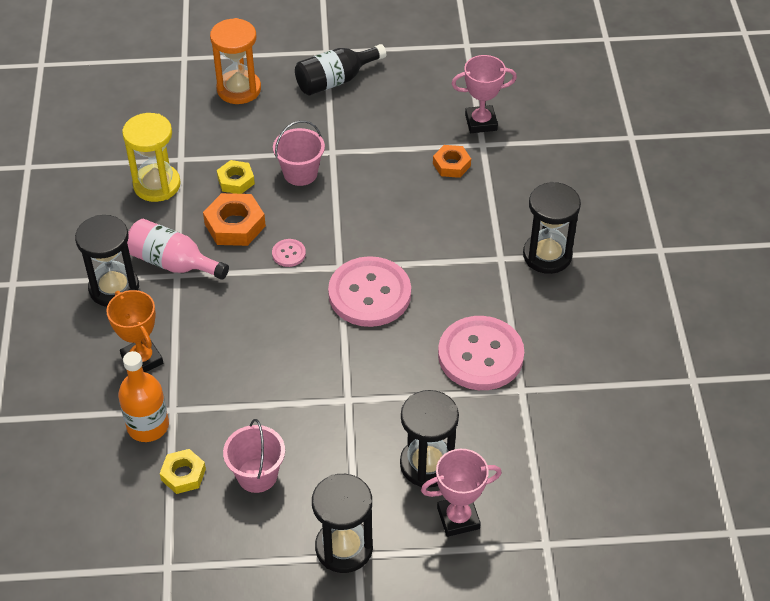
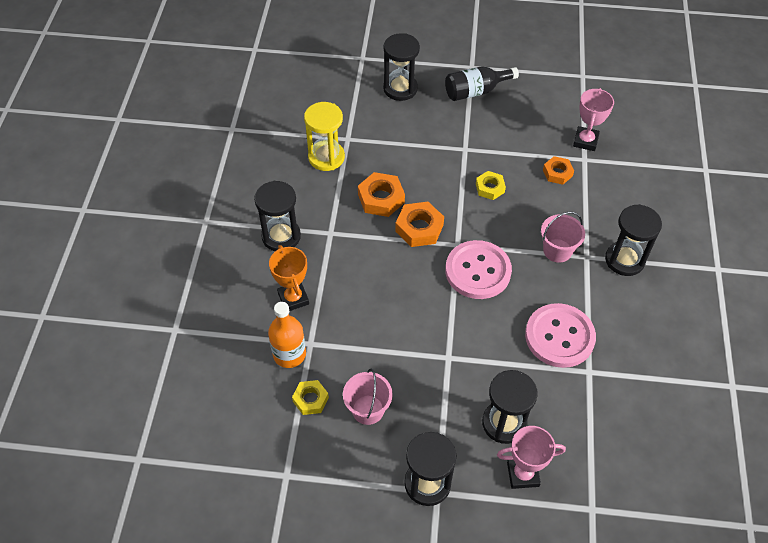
camera: 10 degrees right, 5 degrees up
pink bottle [127,219,229,280] -> none
orange hourglass [210,18,261,104] -> black hourglass [383,33,420,101]
yellow nut [217,160,255,194] -> yellow nut moved to [476,171,506,200]
pink button [272,239,306,267] -> orange nut [395,202,444,247]
pink bucket [273,120,325,186] -> pink bucket moved to [541,212,585,263]
pink trophy [451,55,517,133] -> pink trophy turned 75 degrees counterclockwise [573,88,614,151]

